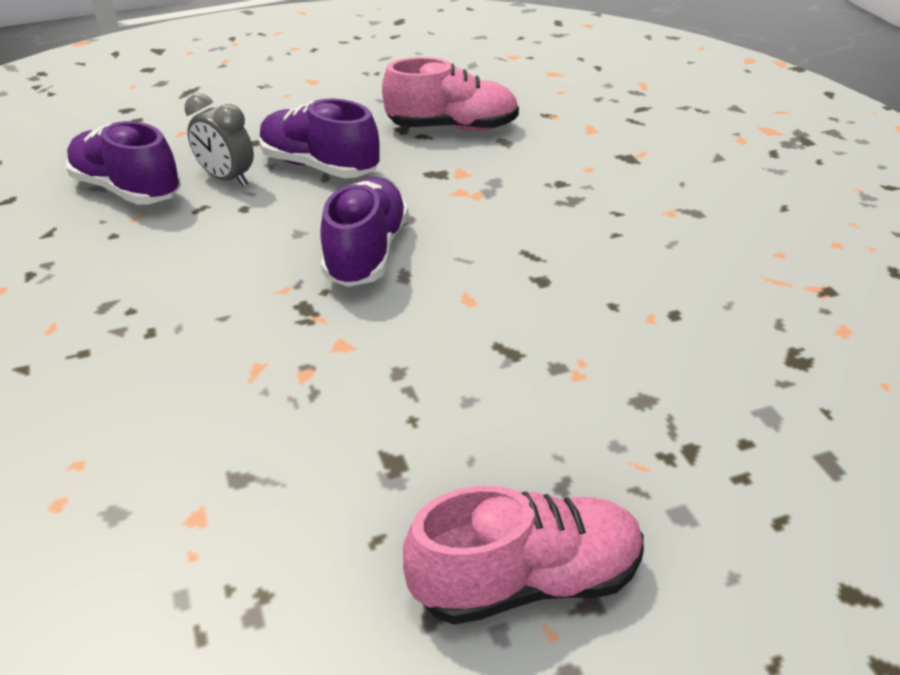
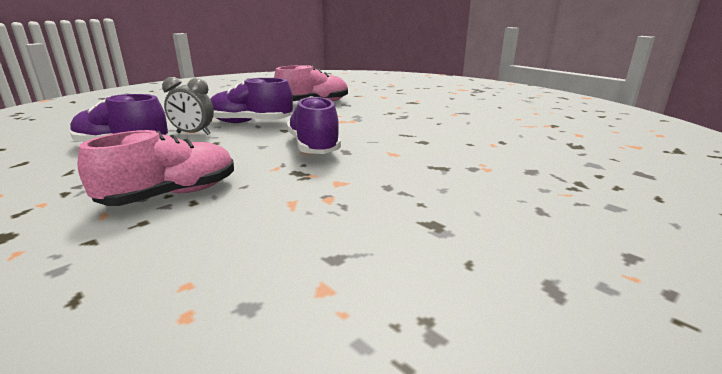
camera: 25 degrees left, 15 degrees down
pink shoe [403,485,644,625] -> pink shoe moved to [77,130,234,206]

